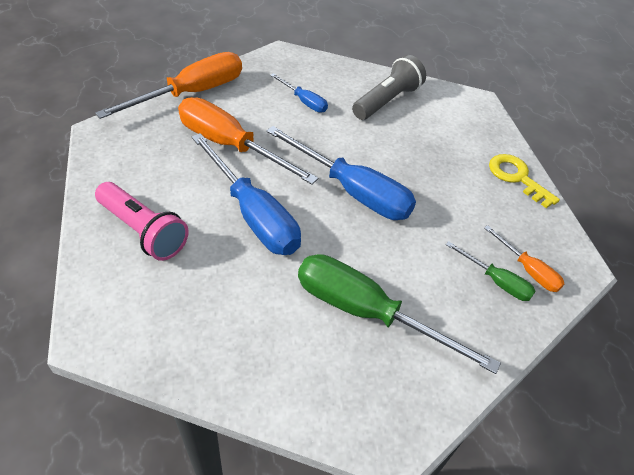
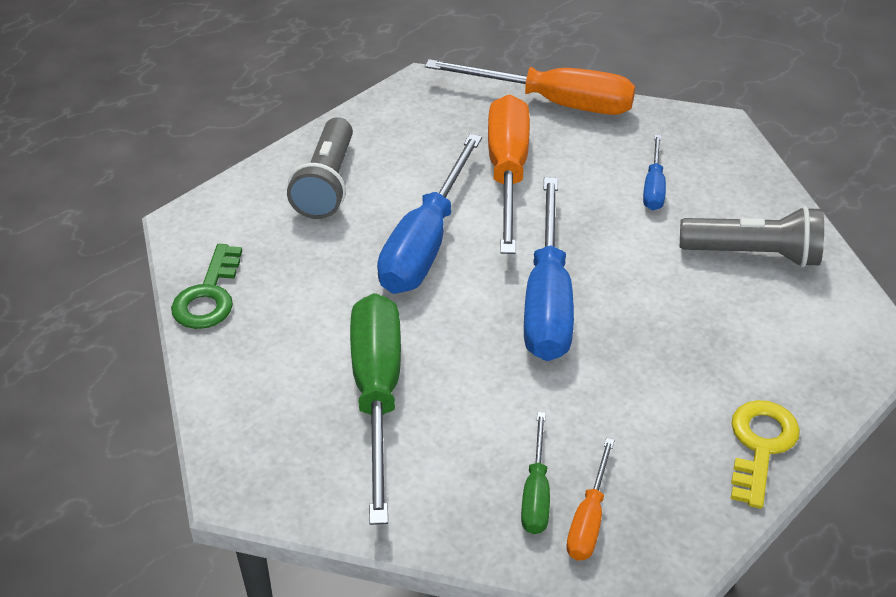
camera: 60 degrees right, 5 degrees down
pink flashlight [95,182,189,261] -> grey flashlight [287,117,353,219]
none -> green key [171,244,242,329]

